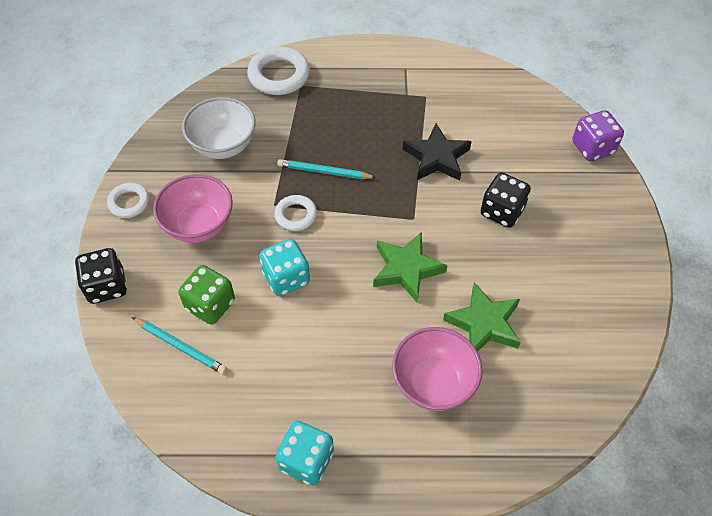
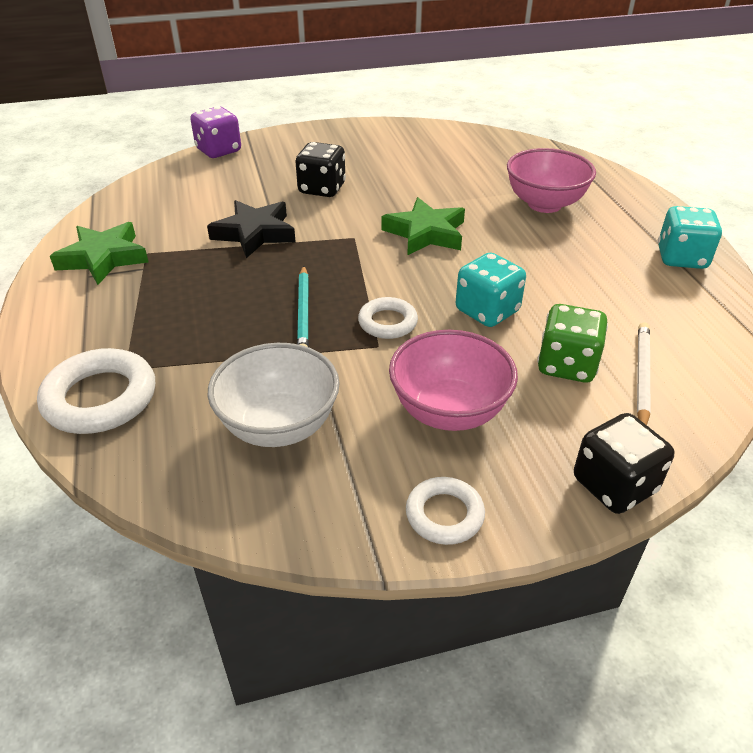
camera: 105 degrees left, 15 degrees down
turquoise pencil [132,317,227,374] -> white pencil [637,322,650,425]
green star [443,282,521,352] -> green star moved to [50,222,149,285]

